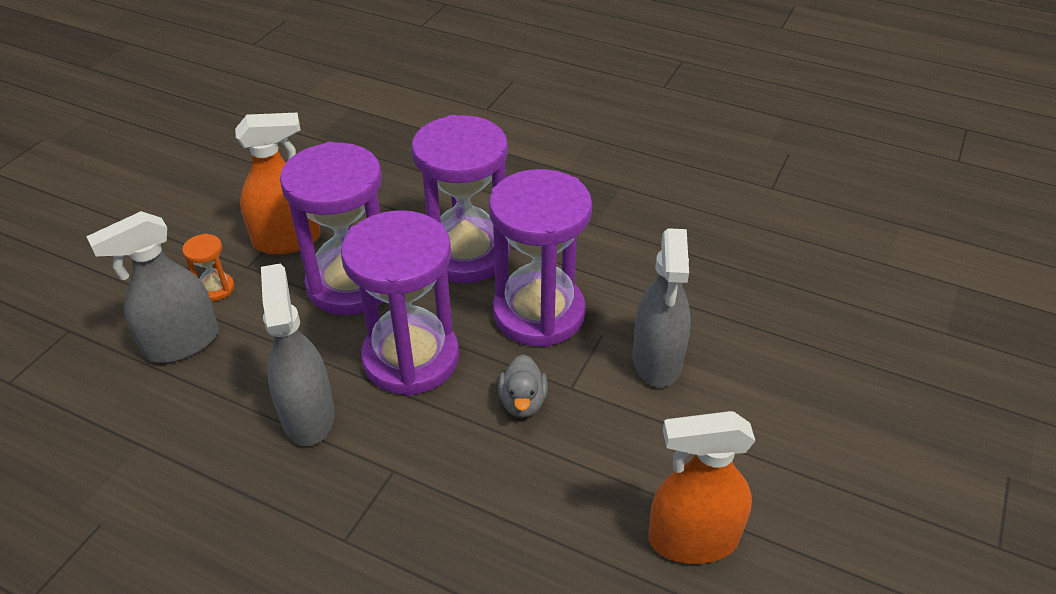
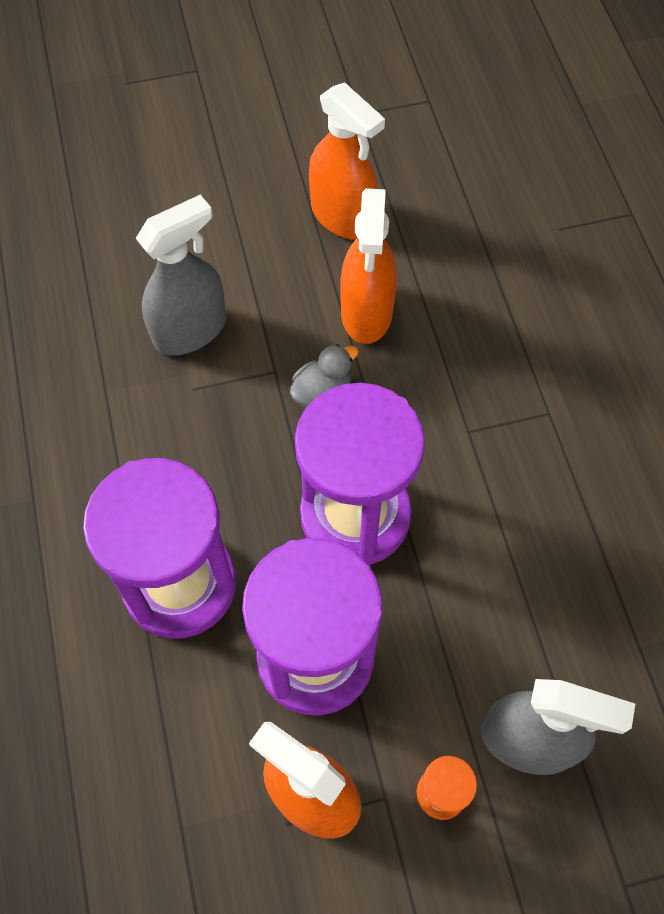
camera: 130 degrees left, 20 degrees up
grey spray bottle [261,264,335,446] -> none
purple hourglass [489,169,592,347] -> none
none -> orange spray bottle [340,188,397,344]

